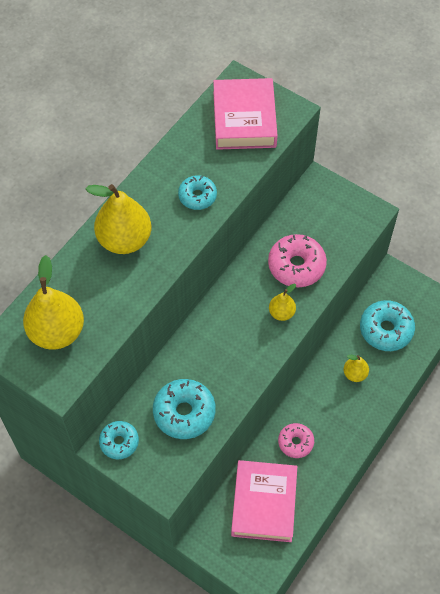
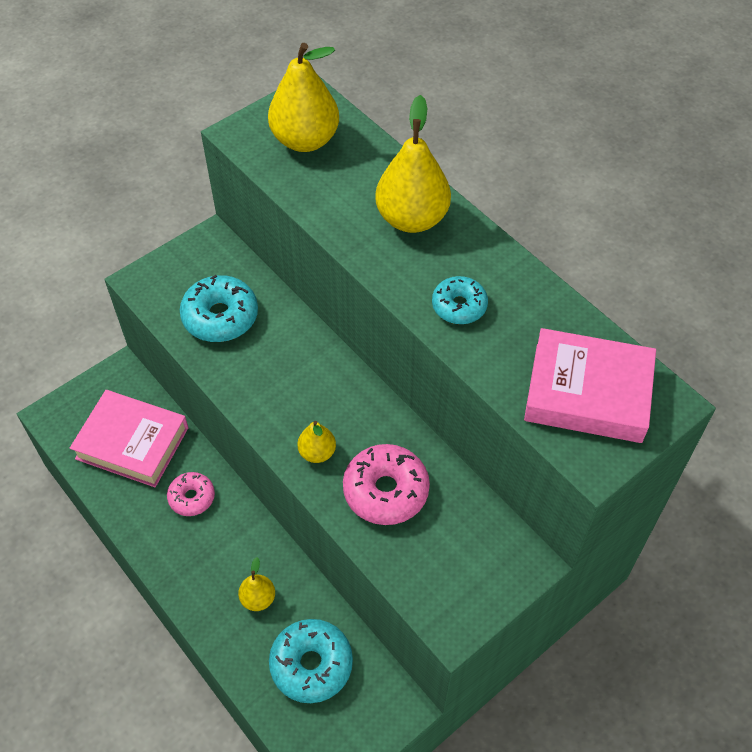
camera: 105 degrees right, 5 degrees down
turquoise donut [99,421,139,459] -> none

